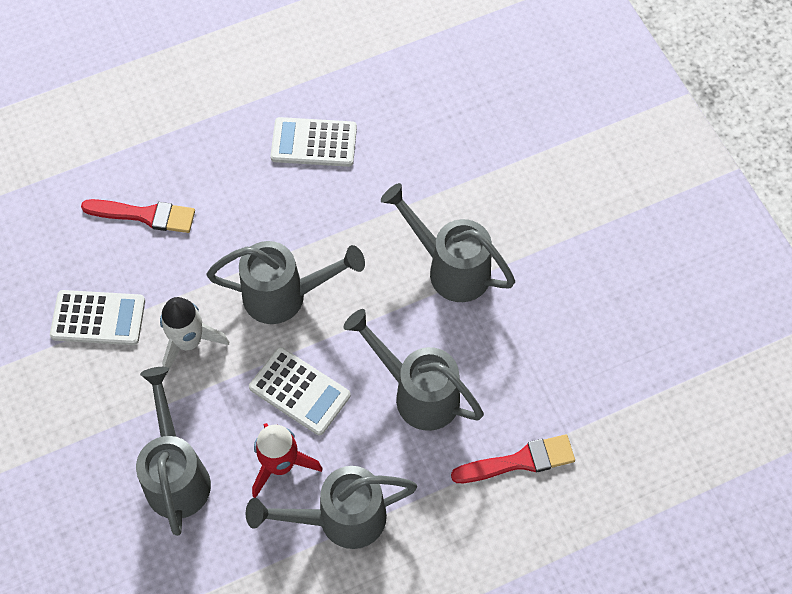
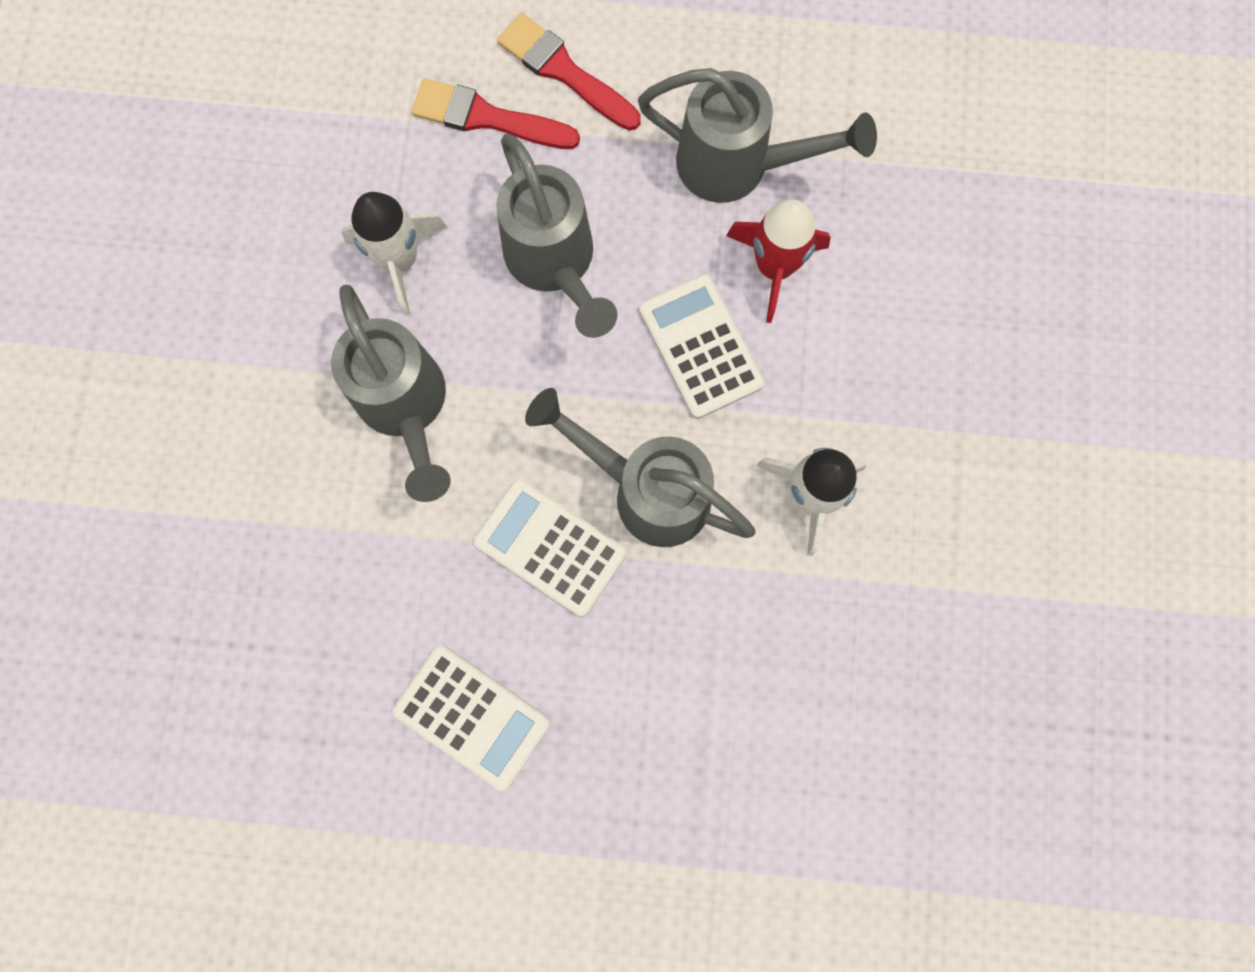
camera: 150 degrees left, 15 degrees up
white calculator [50,290,145,345] -> white calculator moved to [473,479,627,617]
red brush [81,199,195,233] -> red brush moved to [497,13,640,131]
grey watering can [136,367,211,536] -> none
none -> white rocket [341,192,448,316]

